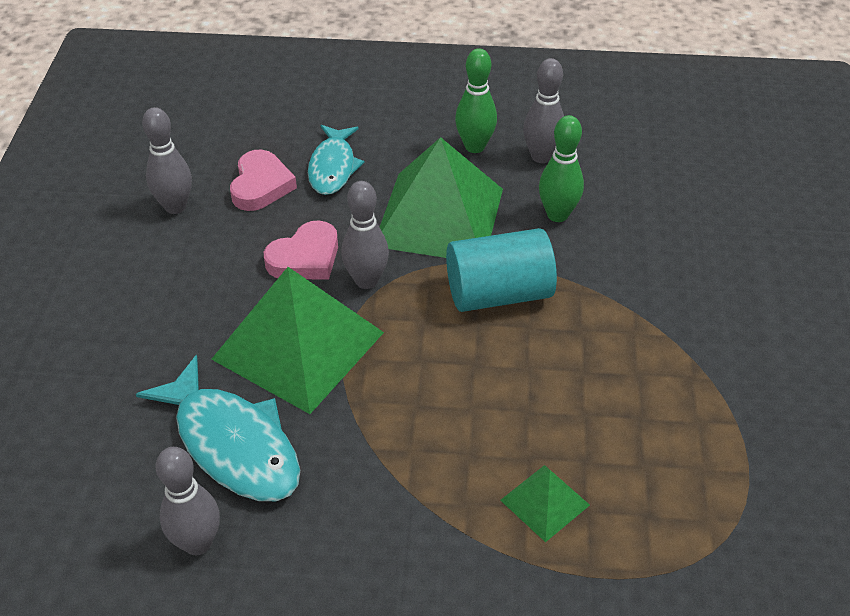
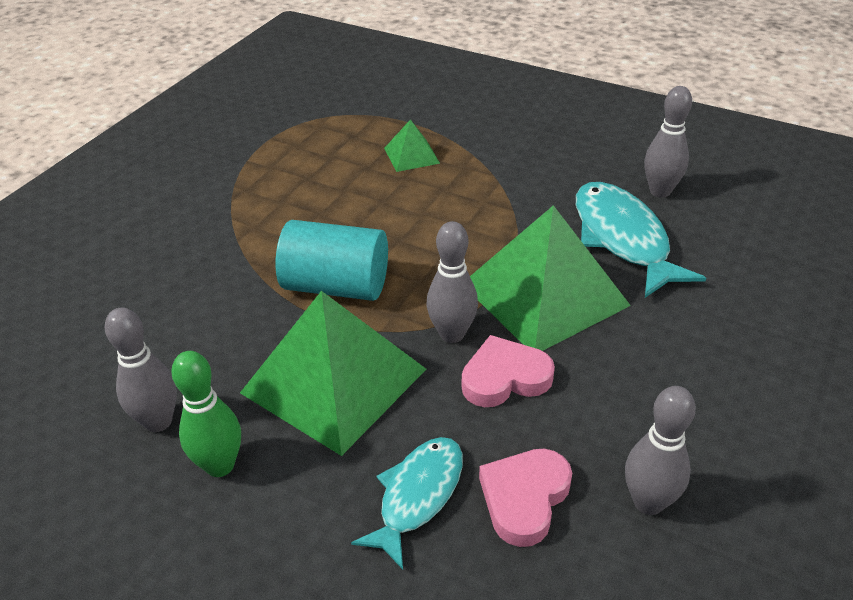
camera: 155 degrees left, 5 degrees down
green bowling pin [539,115,584,222] -> none

